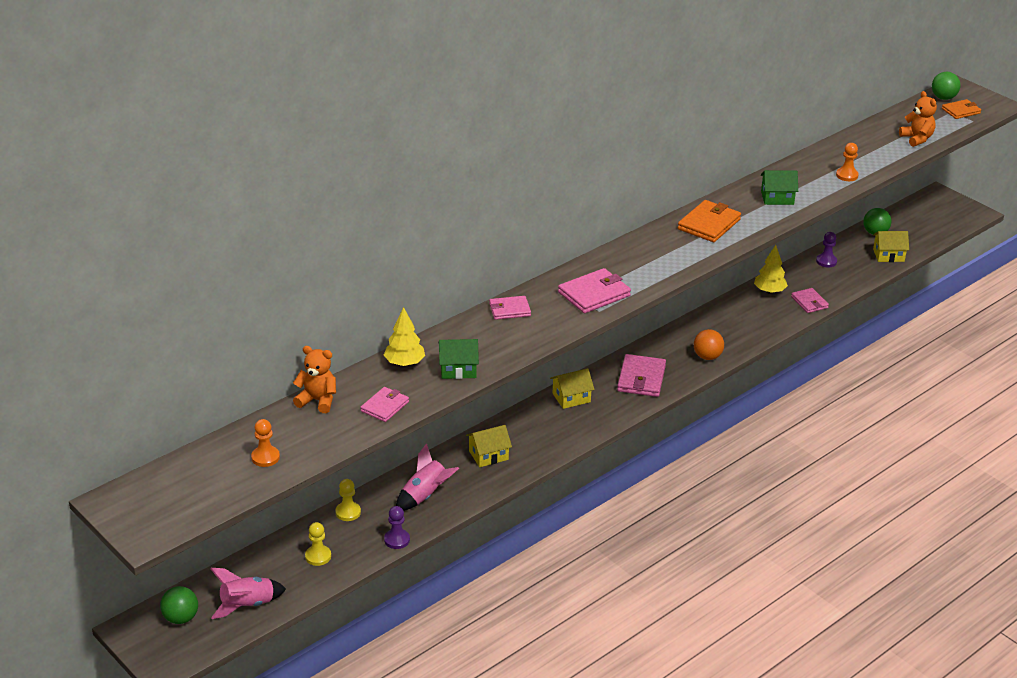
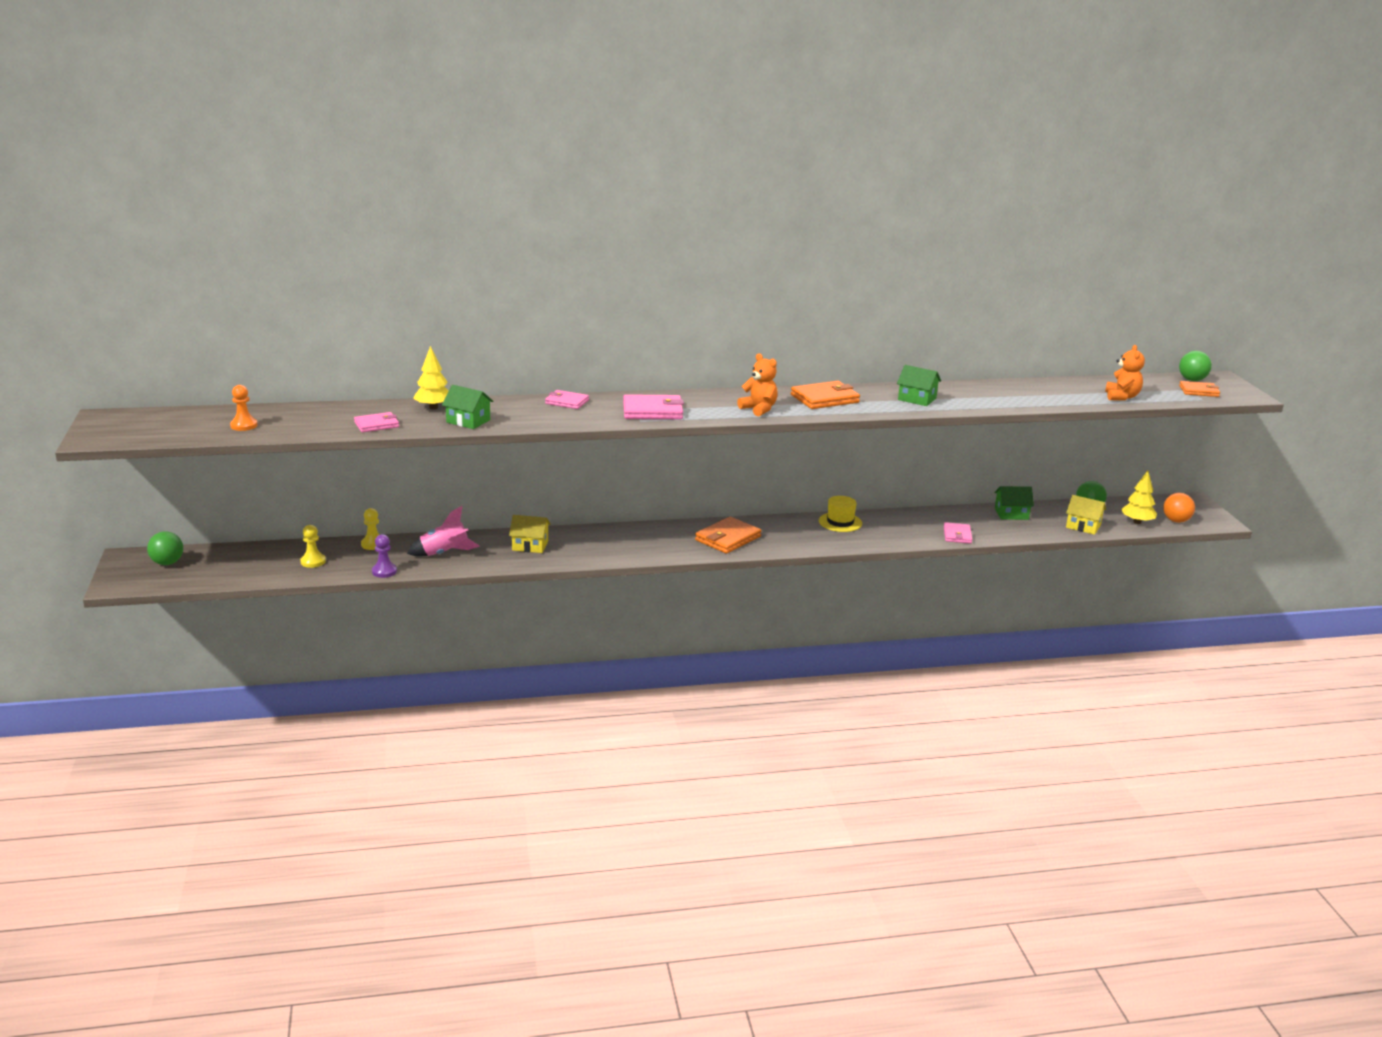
camera: 30 degrees right, 10 degrees down
pink rocket [210,568,286,619] -> none
orange teddy bear [293,346,336,413] -> orange teddy bear moved to [737,353,778,416]
yellow house [550,368,595,409] -> none
pink wallet [617,354,666,397] -> orange wallet [695,517,761,554]
orange ball [694,329,724,360] -> orange ball moved to [1163,493,1195,523]
yellow tree [754,245,788,294] -> yellow tree moved to [1121,470,1157,524]
purple pawn [816,232,837,267] -> green house [994,486,1034,520]
orange pawn [836,143,859,181] -> none
none -> yellow hat [819,496,862,532]

